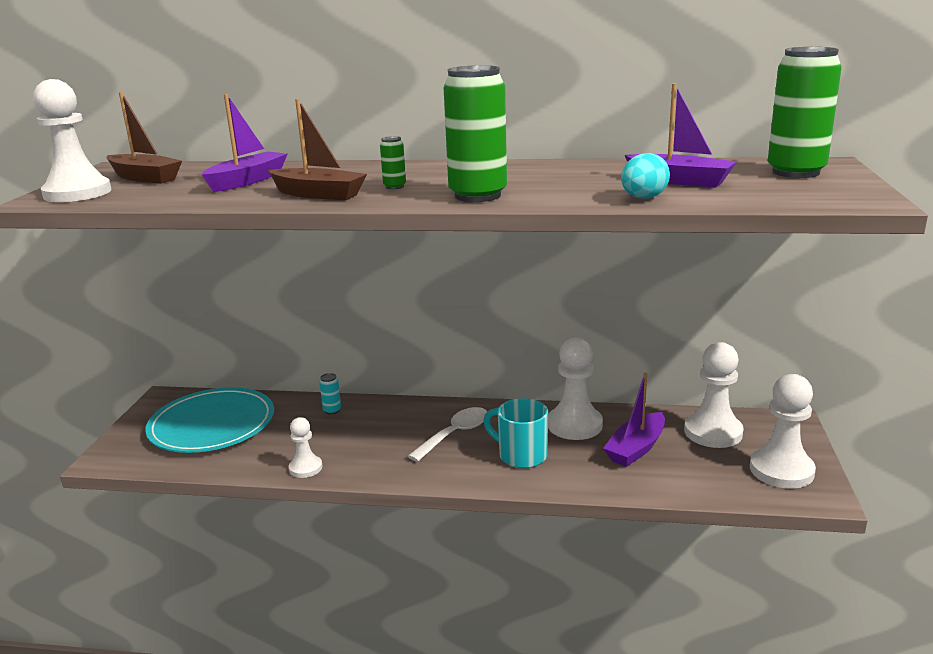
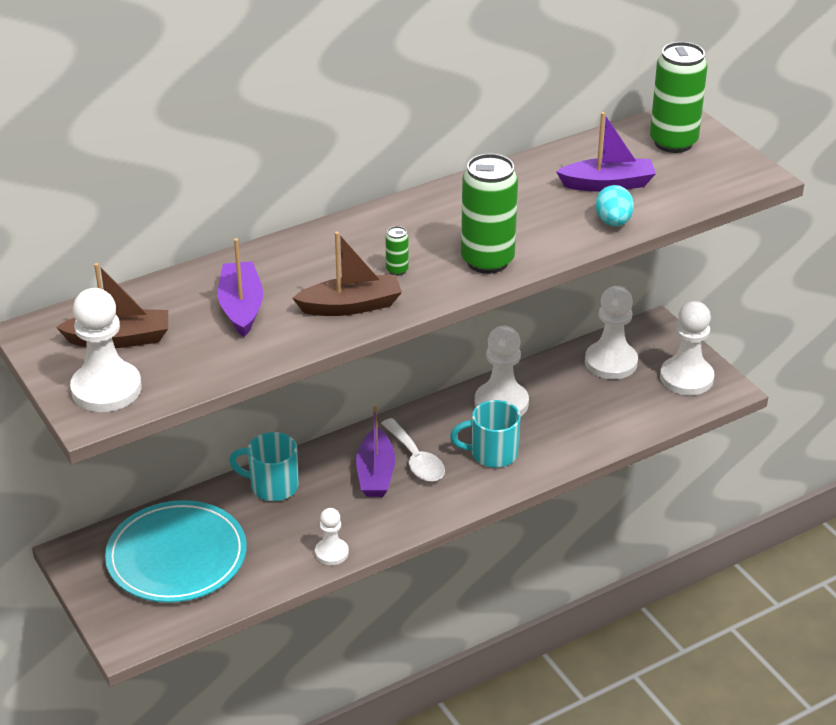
camera: 40 degrees left, 15 degrees up
turquoise can [319,373,341,414] -> turquoise mug [229,432,299,501]
white spoon [408,407,487,462] -> white spoon turned 150 degrees clockwise [381,418,445,482]
purple boat [603,373,665,467] -> purple boat moved to [356,406,395,497]

